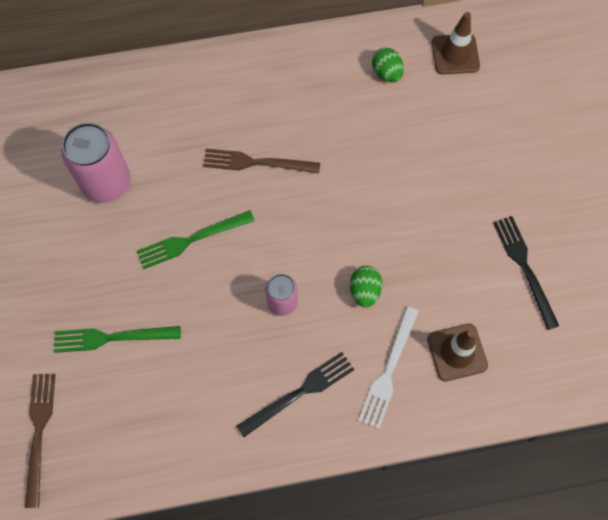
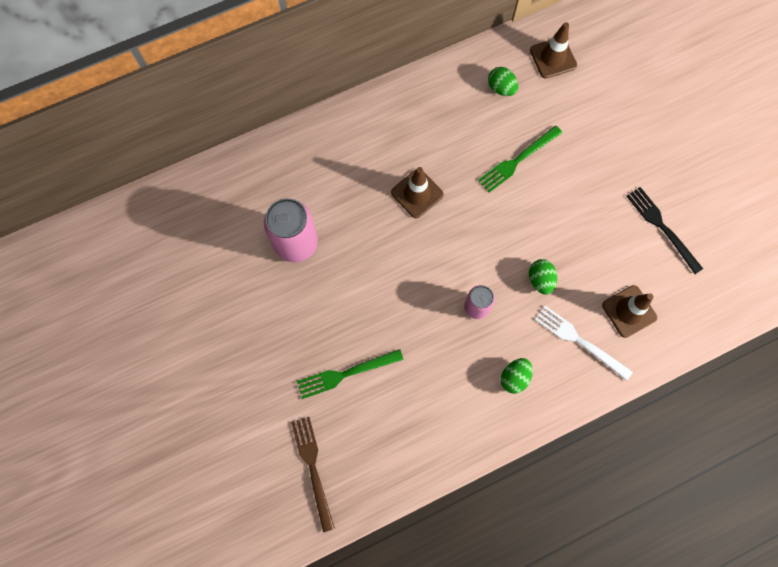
camera: 15 degrees left, 5 degrees up
green fork [137,210,255,269] -> green fork moved to [478,126,562,193]
brown fork [203,149,320,174] -> brown traffic cone [391,167,444,218]
black fork [237,352,354,437] -> green egg [501,358,533,394]
white fork [358,306,419,429] -> white fork turned 120 degrees clockwise [535,306,633,381]

